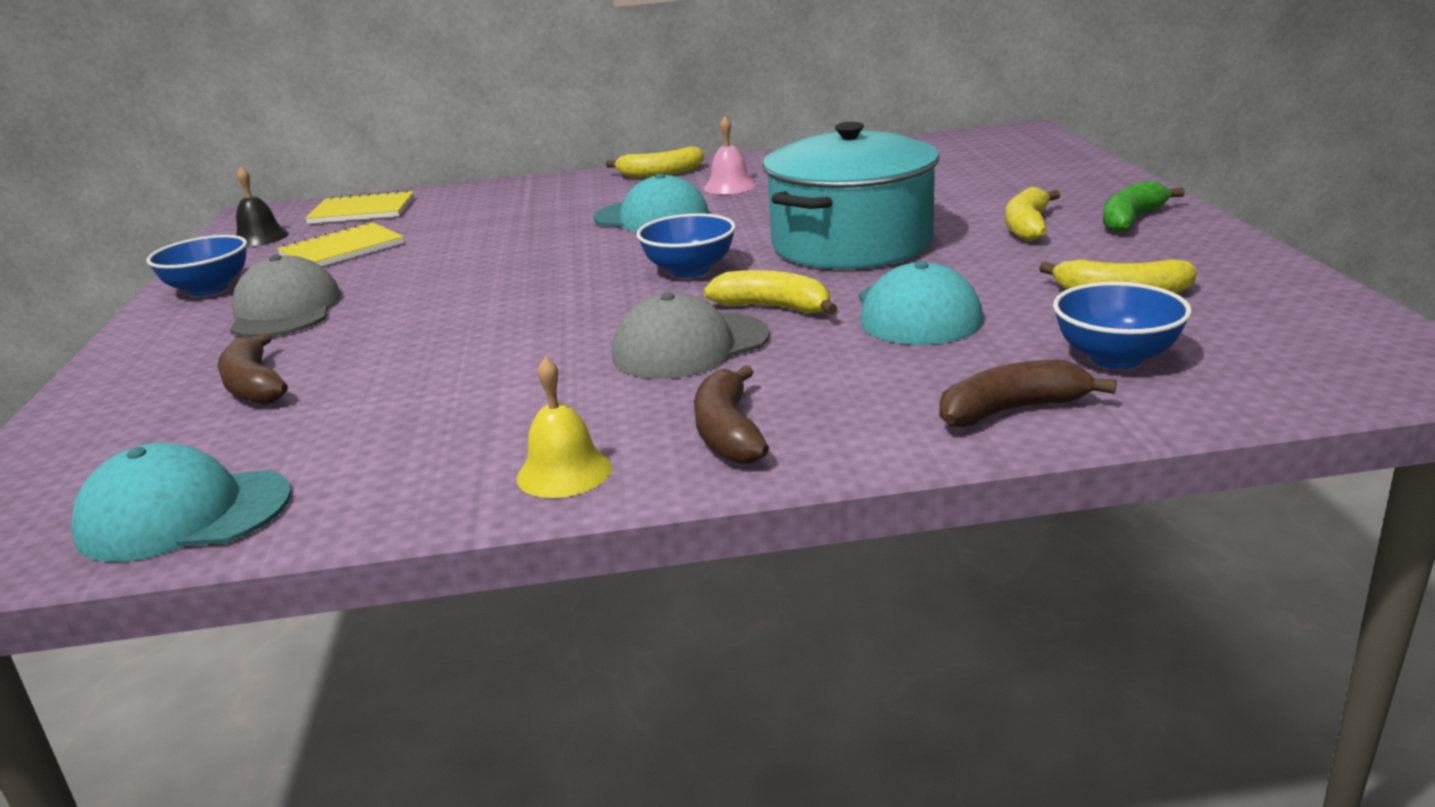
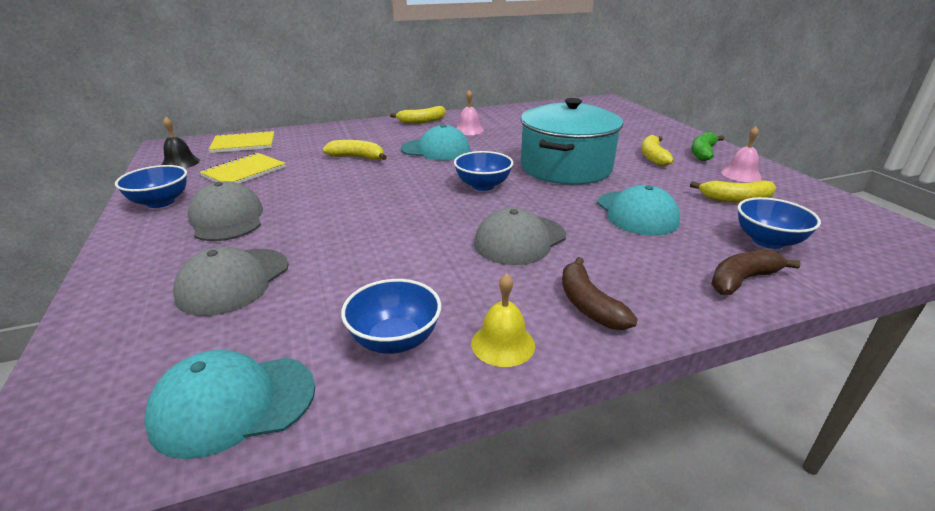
camera: 15 degrees left, 5 degrees up
brown banana [218,333,288,405] -> grey cap [173,247,289,316]
yellow banana [704,270,838,315] -> yellow banana moved to [322,140,387,160]
none -> blue bowl [341,279,441,354]
none -> pink bell [721,126,762,182]

